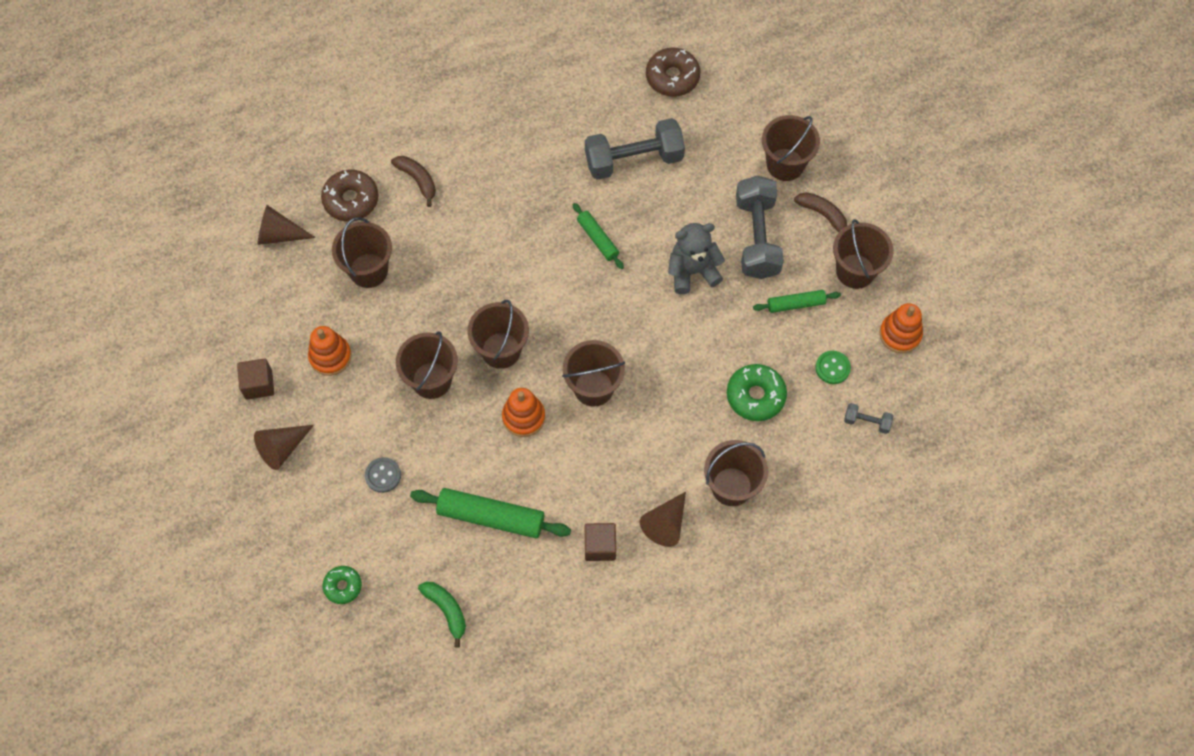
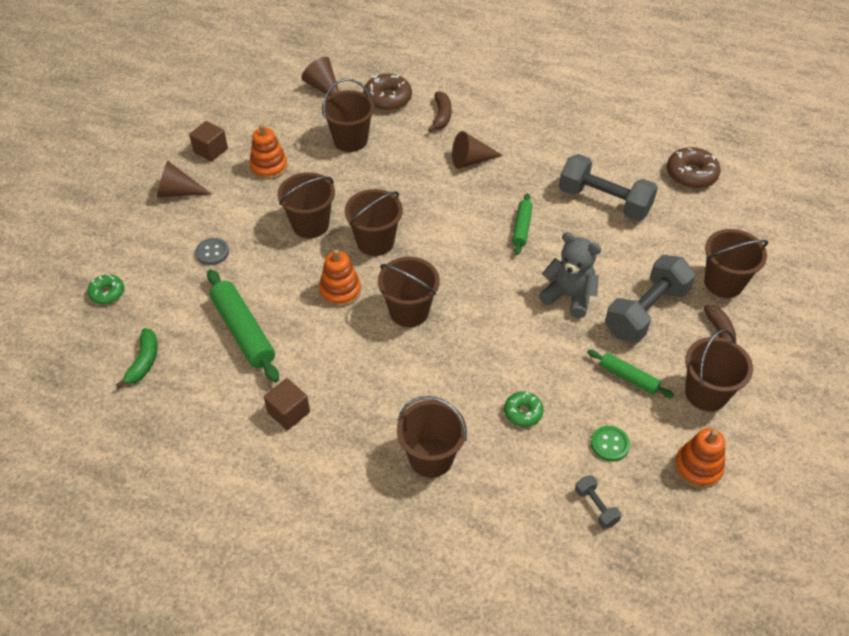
camera: 45 degrees right, 15 degrees down
brown cone [640,492,686,547] -> brown cone moved to [452,131,503,169]
green donut [727,364,787,421] -> green donut [504,391,544,427], size x0.62

